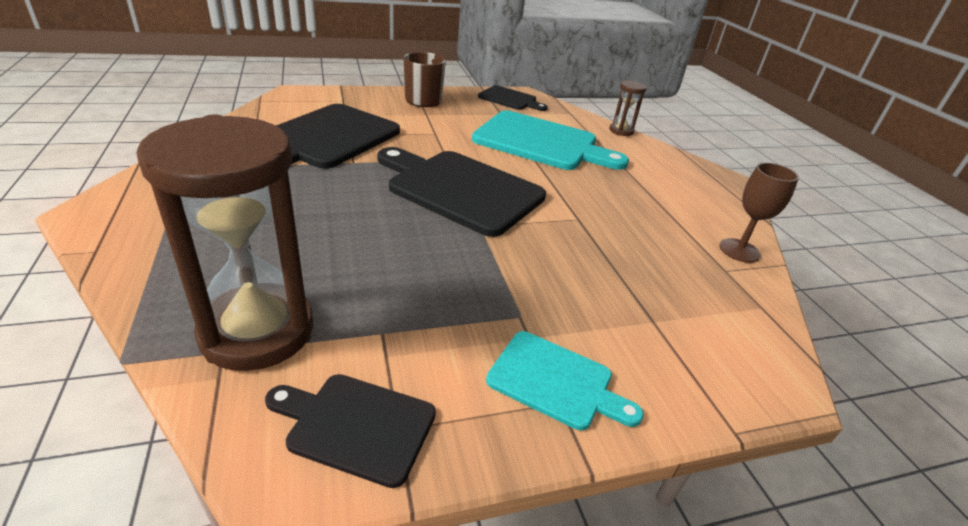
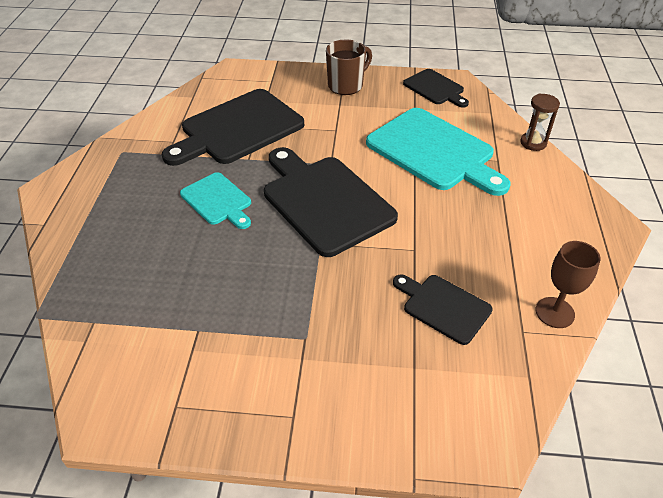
camera: 25 degrees right, 10 degrees up
brown hourglass [136,114,313,371] -> none
black cutting board [265,374,436,488] -> black cutting board moved to [393,274,493,345]
turquoise cutting board [486,331,644,430] -> turquoise cutting board moved to [180,172,251,229]

